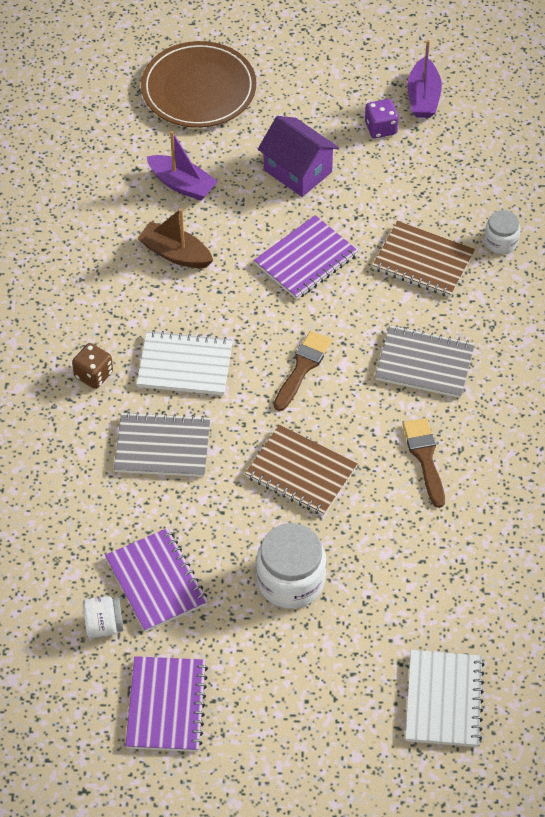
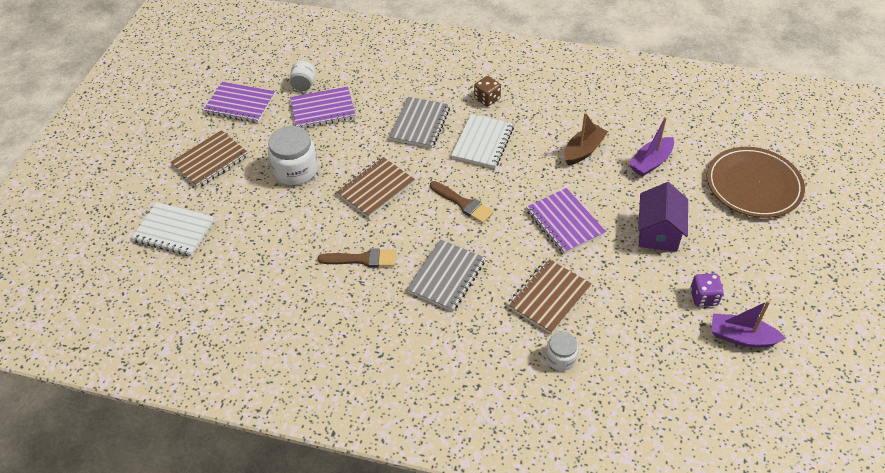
camera: 105 degrees right, 5 degrees down
purple house [258,116,339,197] -> purple house turned 45 degrees counterclockwise [638,182,688,252]
none -> brown notebook [170,130,249,188]

